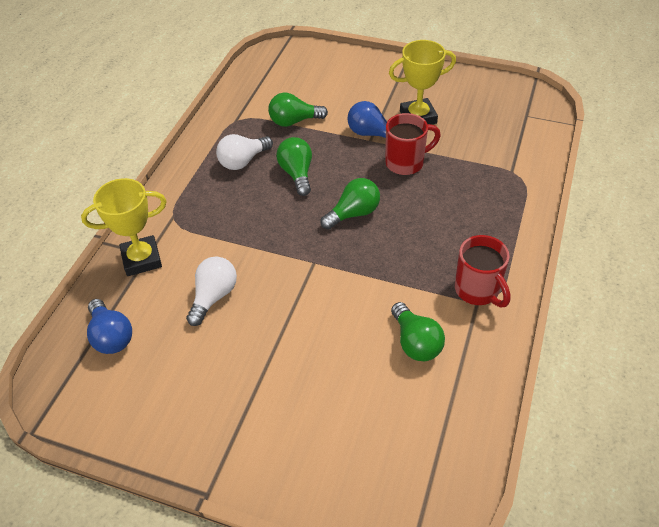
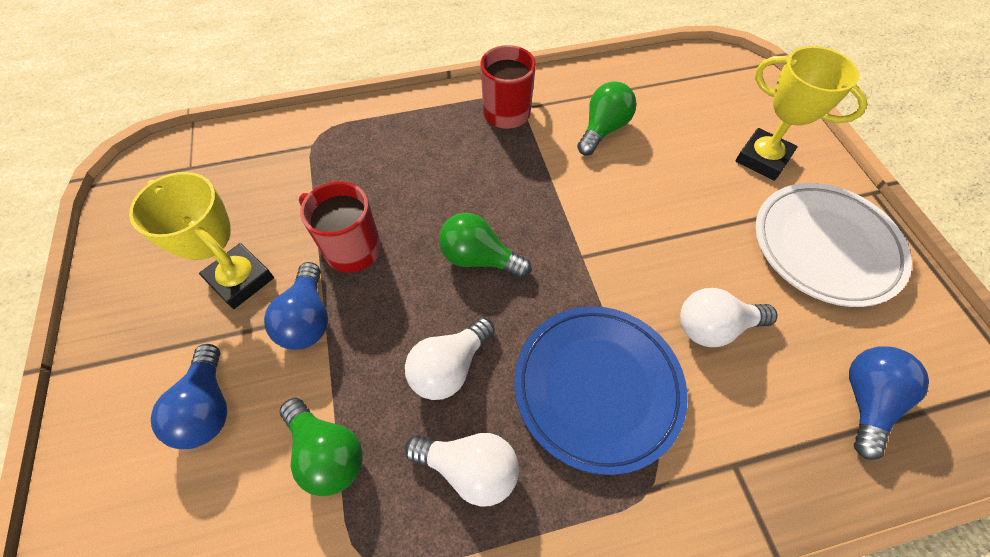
camera: 125 degrees left, 10 degrees up
yellow trophy [81,178,167,276] -> yellow trophy moved to [735,46,868,181]
green light bulb [276,137,312,196] -> white light bulb [405,317,495,400]
none -> blue light bulb [151,344,227,449]
none -> blue plate [514,306,688,475]
none -> white plate [756,183,912,307]

